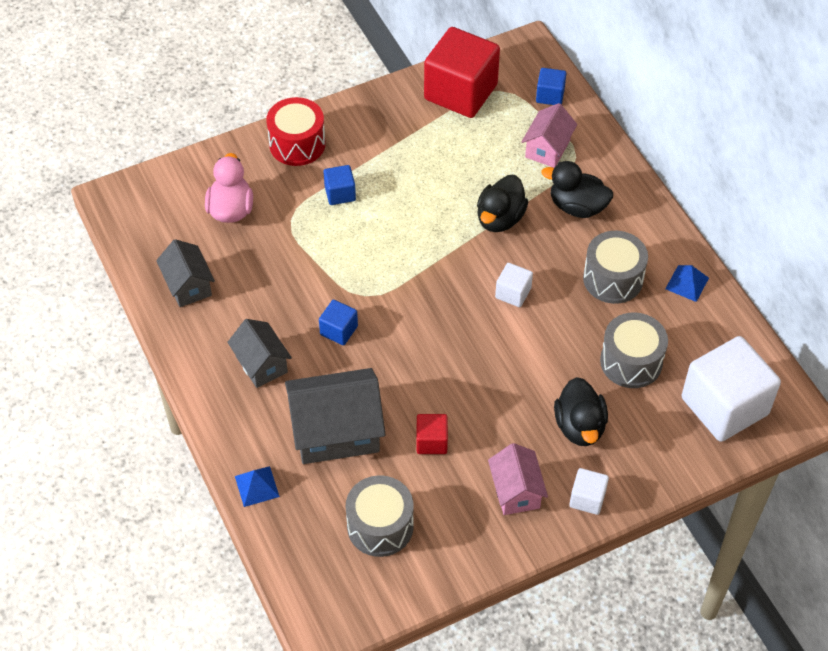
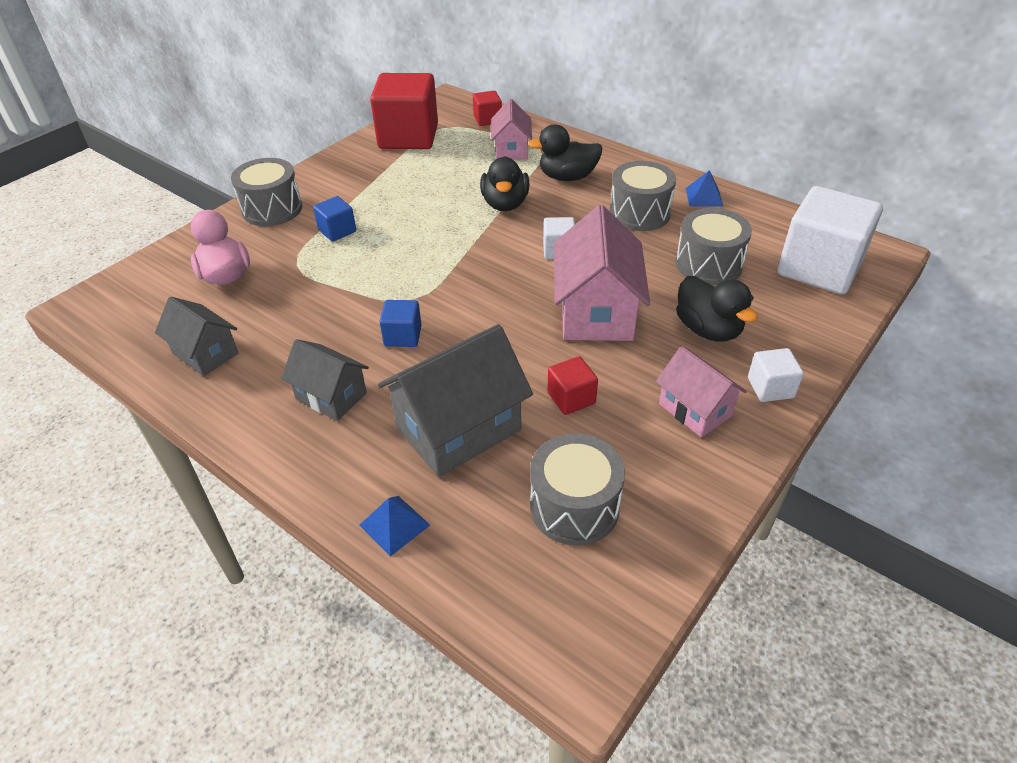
camera: 25 degrees left, 10 degrees down
red drum [266,97,326,166] -> grey drum [231,158,302,226]
blue cube [536,68,566,105] -> red cube [473,91,502,126]
none -> pink house [554,205,650,341]

